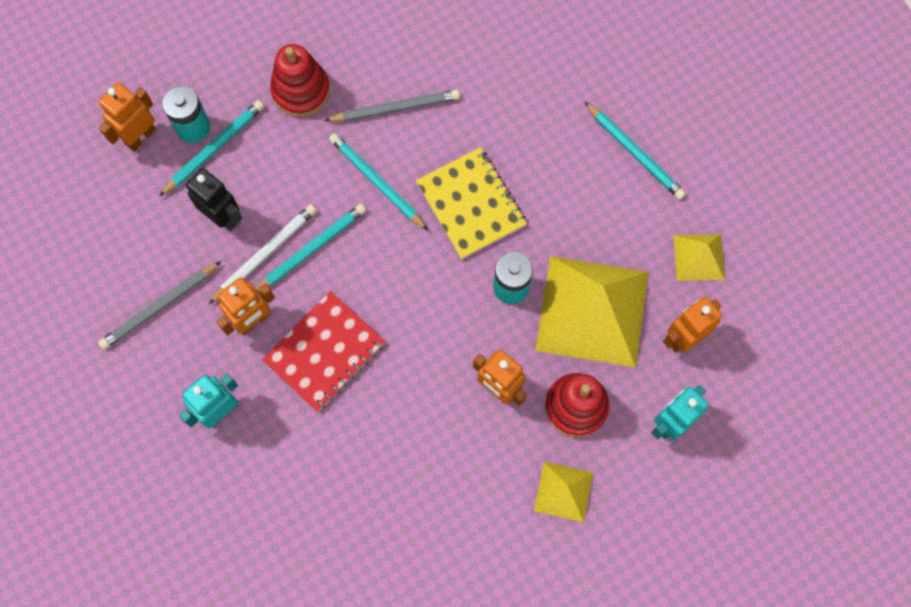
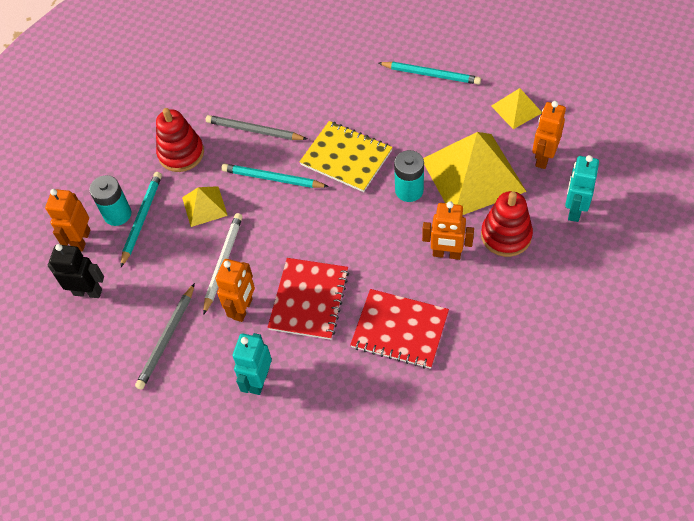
camera: 25 degrees left, 15 degrees down
black robot [186,168,242,231] -> black robot moved to [47,244,104,298]
turquoise pencil [256,204,366,292] -> none
grey pencil [324,90,460,122] -> grey pencil turned 120 degrees counterclockwise [206,115,307,140]
yellow pyramid [534,462,593,522] -> yellow pyramid moved to [182,186,228,227]
none -> red notebook [350,289,449,369]

